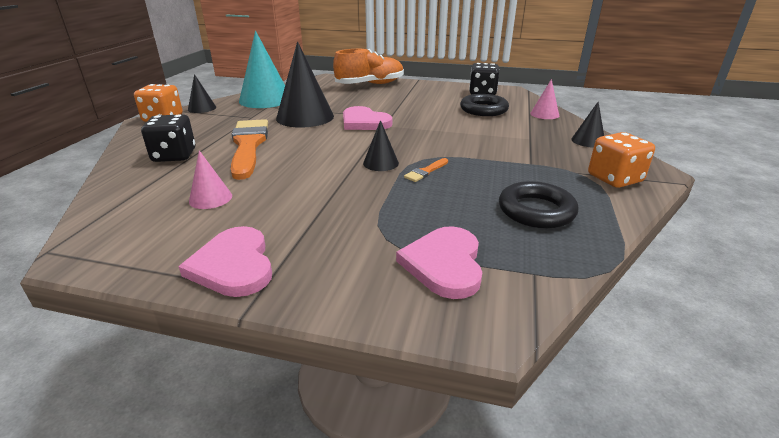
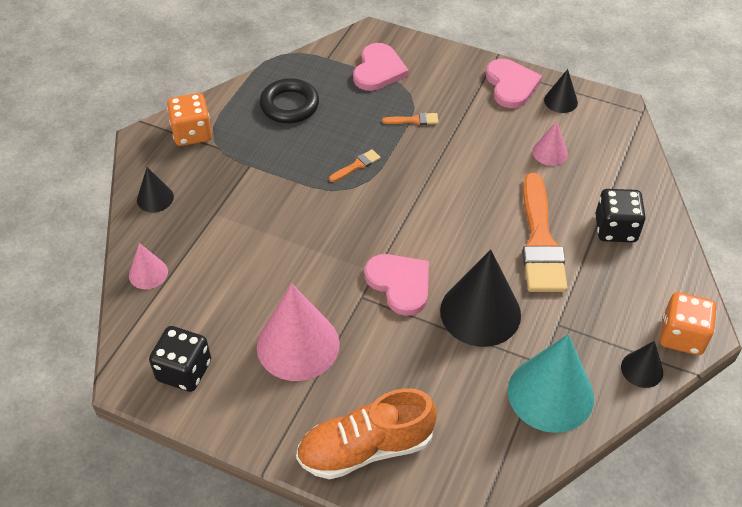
camera: 170 degrees left, 20 degrees up
black cone [363,120,399,171] -> black cone moved to [544,69,578,113]
black ring [460,94,509,116] -> none
none -> pink cone [257,283,340,381]
none -> orange brush [382,113,439,125]

